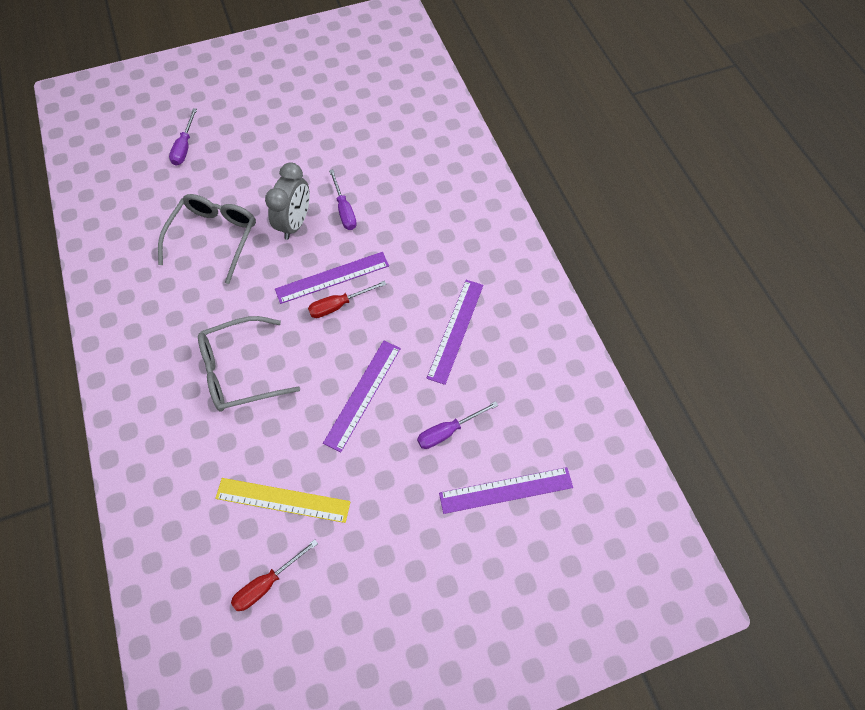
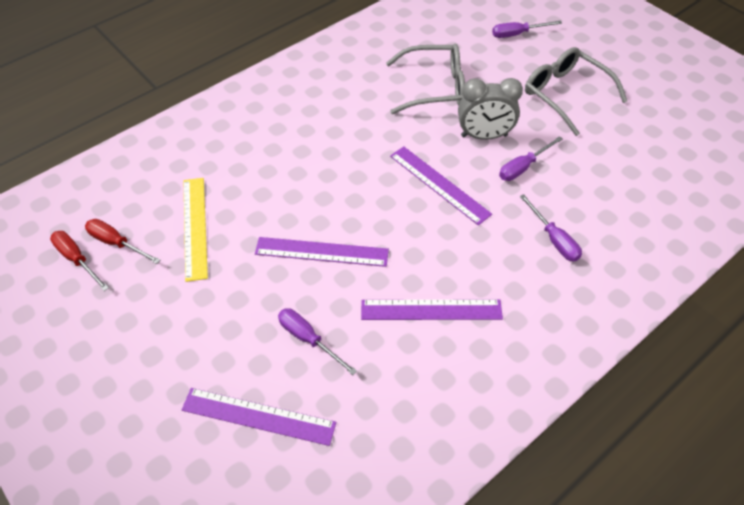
camera: 70 degrees right, 10 degrees down
grey glasses [198,316,300,412] -> grey glasses moved to [525,47,627,136]
red screwdriver [308,281,386,318] -> red screwdriver moved to [50,231,109,291]
purple ruler [439,467,573,514] -> purple ruler turned 45 degrees counterclockwise [182,388,336,446]
none -> purple screwdriver [520,194,582,262]

